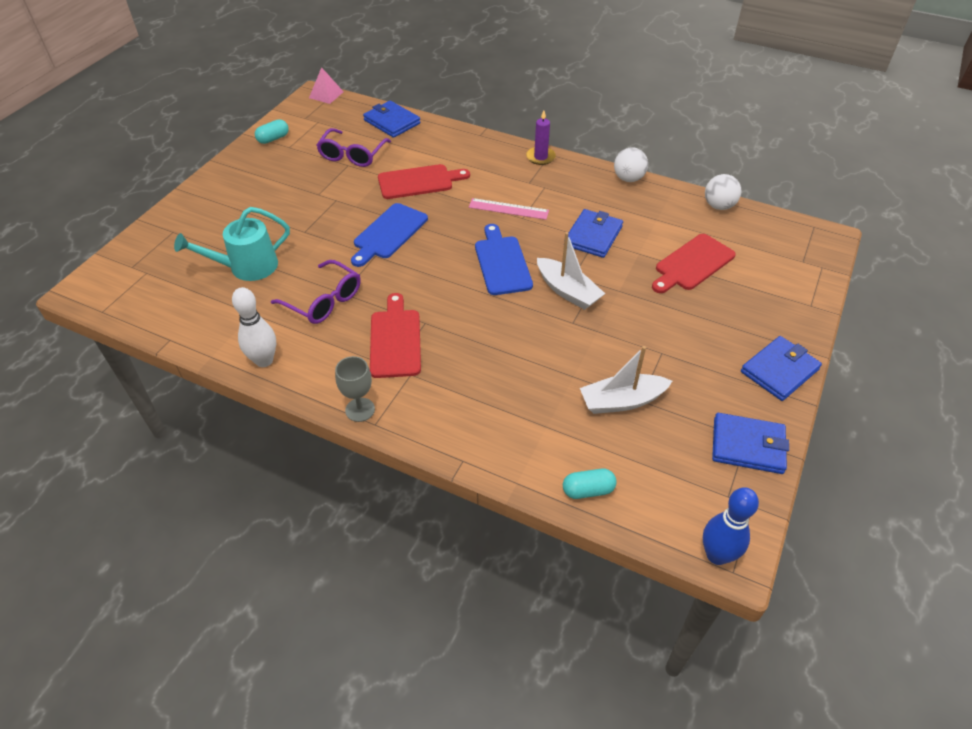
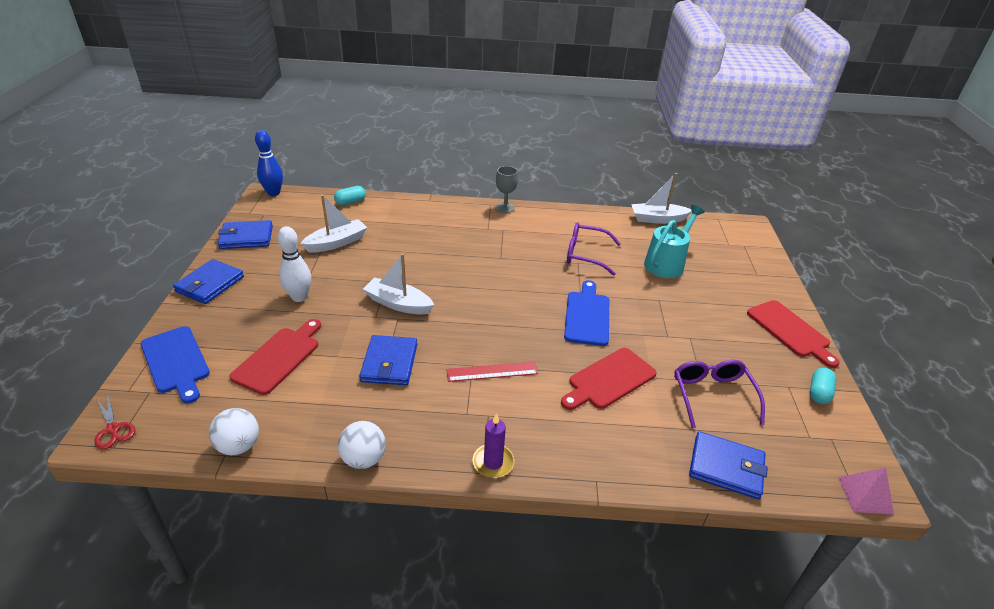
camera: 155 degrees right, 10 degrees down
white bowling pin [232,287,276,367] -> white bowling pin moved to [278,226,311,302]
red cutting board [370,293,421,378] -> red cutting board moved to [747,300,840,368]
pink ruler [469,198,549,220] -> red ruler [446,362,538,382]
blue cutting board [475,224,533,295] -> blue cutting board moved to [141,326,210,403]
none -> red scissors [95,396,136,449]
none -> white boat [631,173,692,224]

